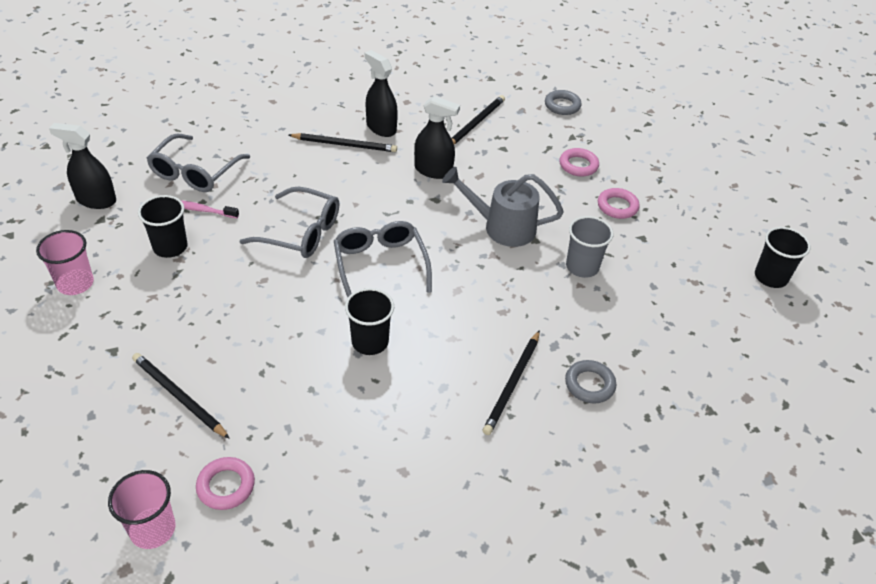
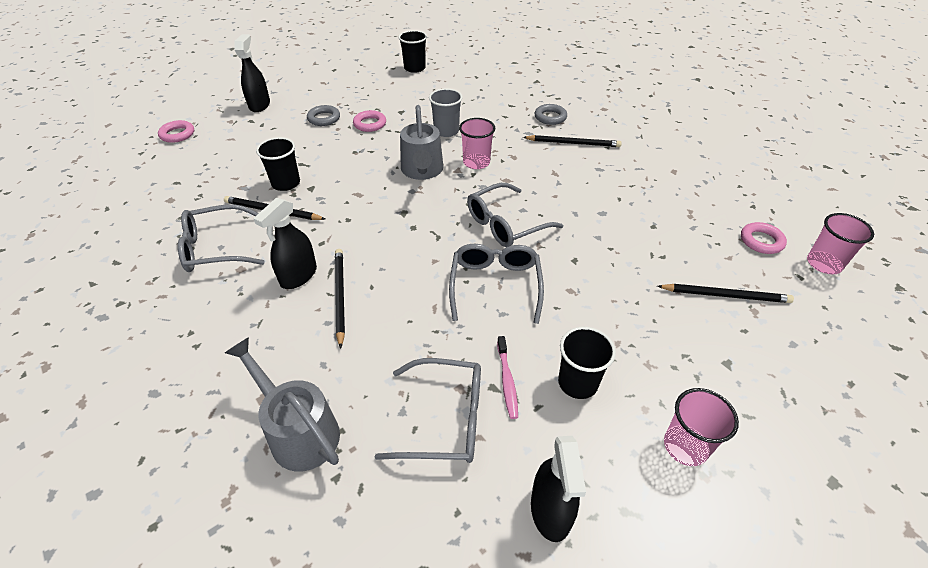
camera: 105 degrees left, 0 degrees up
black pencil [132,353,230,439] -> black pencil turned 105 degrees counterclockwise [657,284,794,303]
black cup [345,288,394,355] -> black cup moved to [256,137,300,191]
black spray bottle [414,96,460,179] -> black spray bottle moved to [234,34,270,112]
grey ring [545,90,582,115] -> grey ring moved to [307,105,340,126]
pink ring [560,148,599,176] -> pink ring moved to [158,120,194,143]
none -> grey glasses [178,204,265,272]
none -> grey watering can [225,337,340,472]
none -> pink cup [459,118,495,169]

